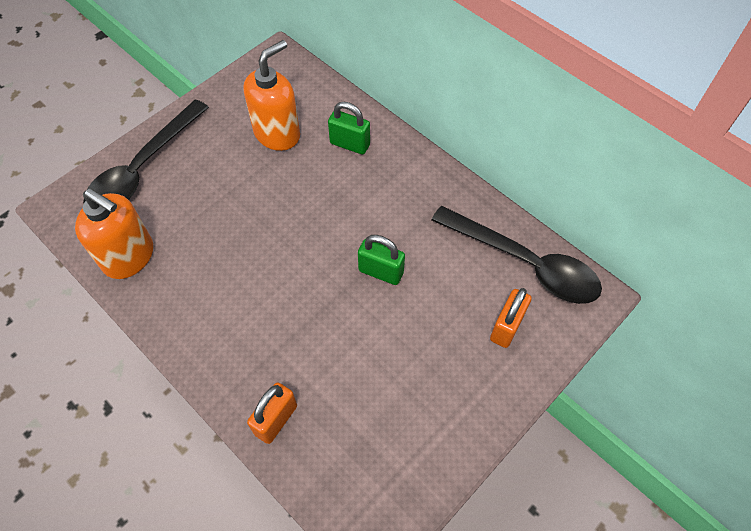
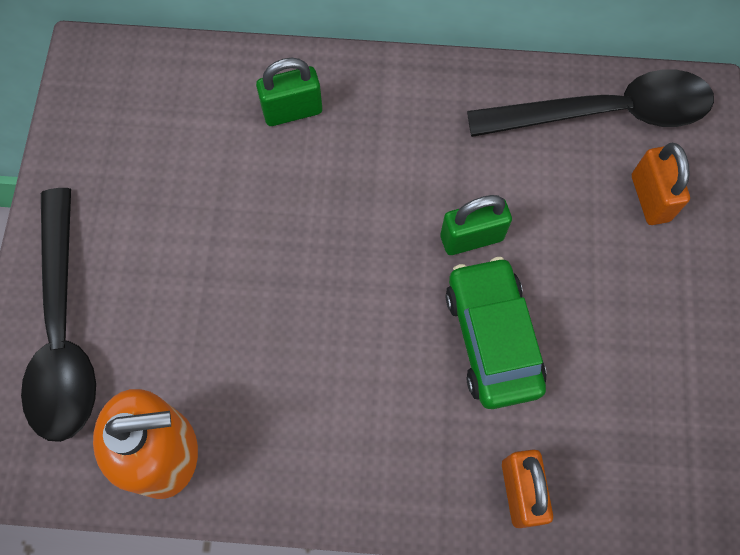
camera: 40 degrees left, 10 degrees up
orange soap dispenser [244,40,300,151] -> none
none -> green car [446,257,547,409]

